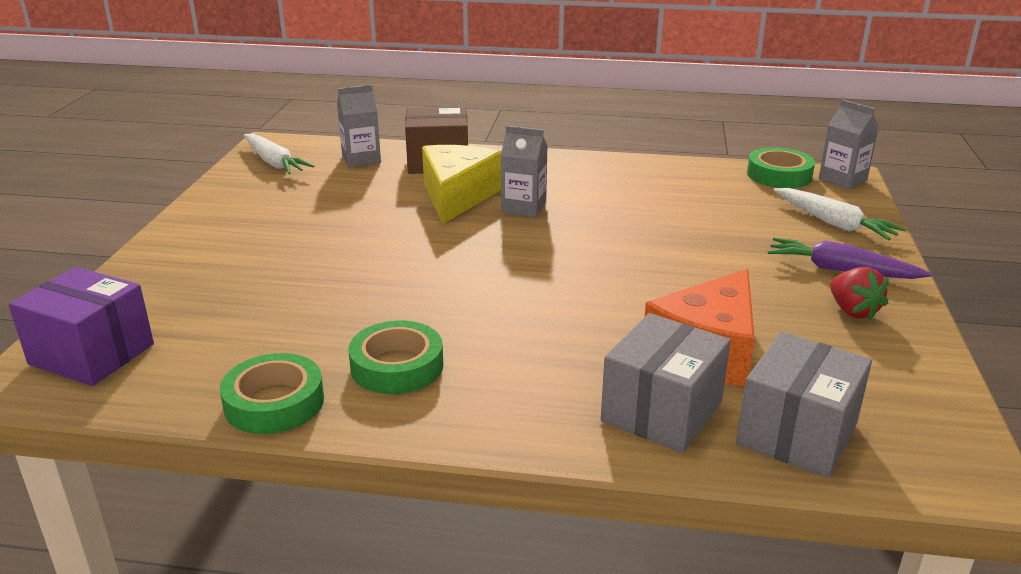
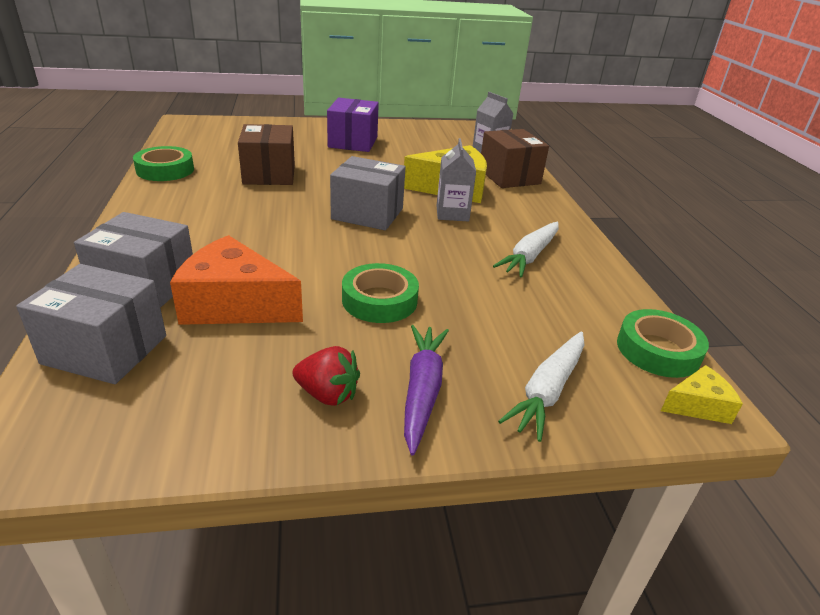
camera: 70 degrees right, 5 degrees up
purple box [8,267,154,386] -> purple box moved to [327,98,379,152]
white carrot [244,133,314,174] -> white carrot moved to [493,222,559,278]
green tape [349,320,443,394] -> green tape moved to [342,263,419,323]
grey carton [819,99,879,189] -> yellow cheese [661,365,743,424]
red strawberry [830,267,889,320] -> red strawberry turned 120 degrees counterclockwise [293,346,360,406]
none -> brown box [238,124,295,185]
none -> grey box [330,156,406,230]

